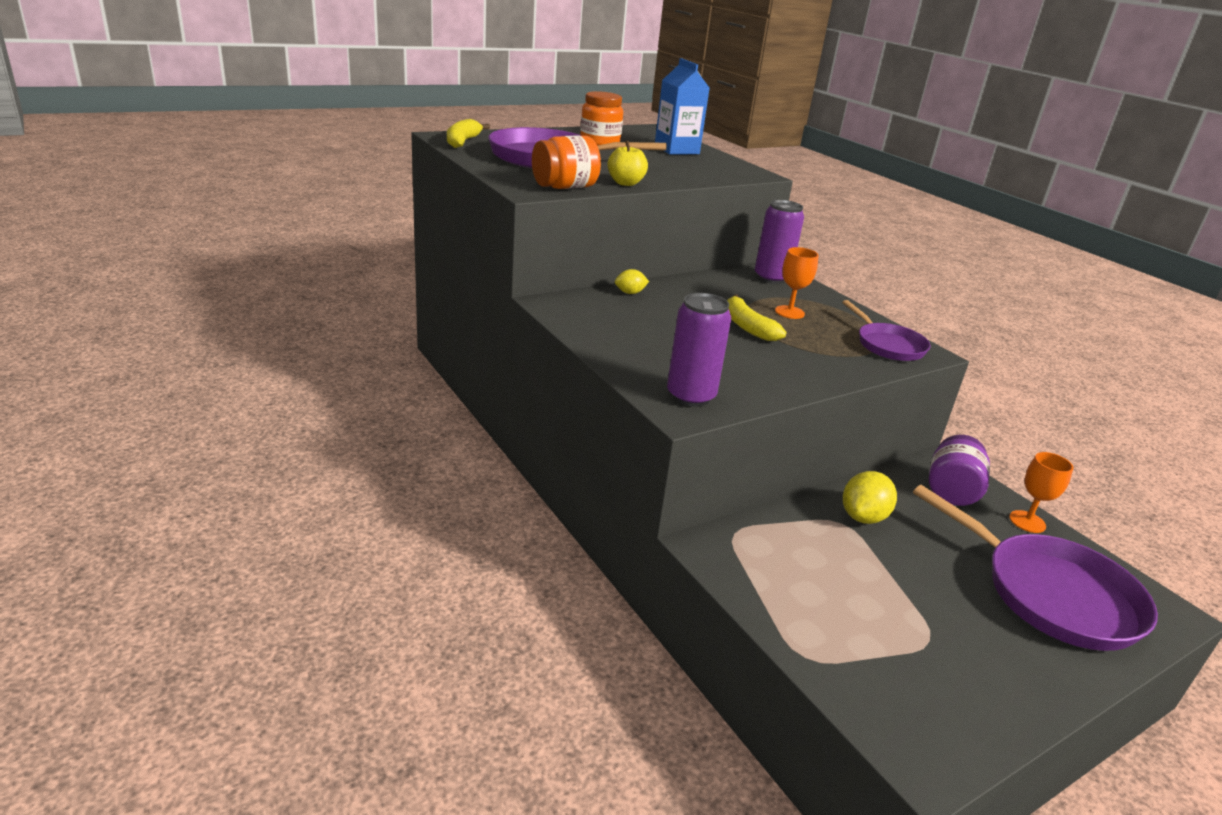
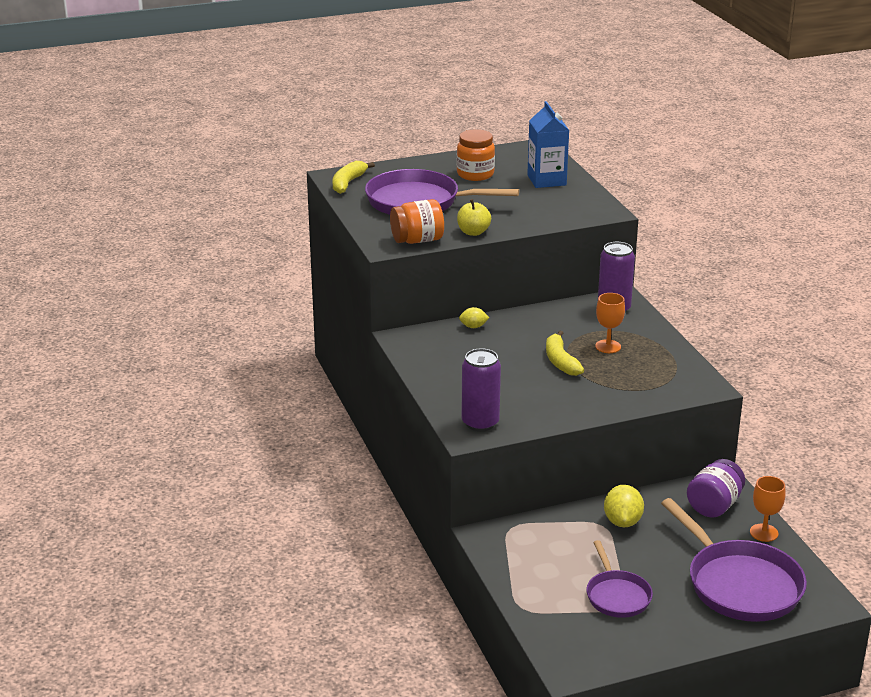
camera: 15 degrees right, 0 degrees up
purple pan [842,300,931,361] -> purple pan moved to [586,540,653,618]
yellow lemon [843,471,897,524] -> yellow lemon turned 45 degrees counterclockwise [604,485,644,527]

